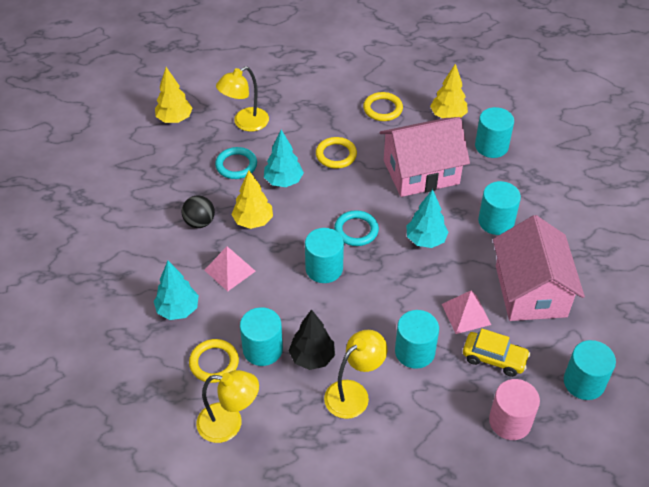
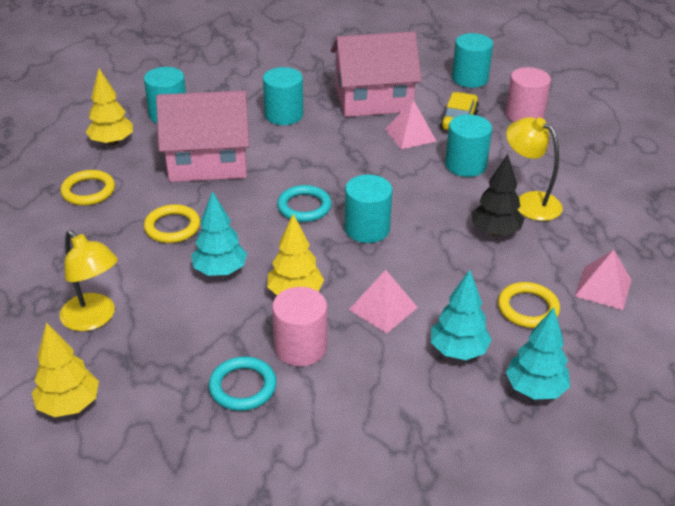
camera: 95 degrees left, 10 degrees down
black ball [182,195,215,228] -> pink cylinder [272,287,327,366]
yellow lamp [196,370,259,443] -> pink pyramid [574,250,631,310]
turquoise ring [215,147,257,179] -> turquoise ring moved to [209,357,277,411]
turquoise cylinder [240,307,283,366] -> none
pink house [380,117,470,197] -> pink house turned 75 degrees counterclockwise [156,91,249,182]
turquoise tree [407,189,448,248] -> turquoise tree moved to [506,307,570,399]

